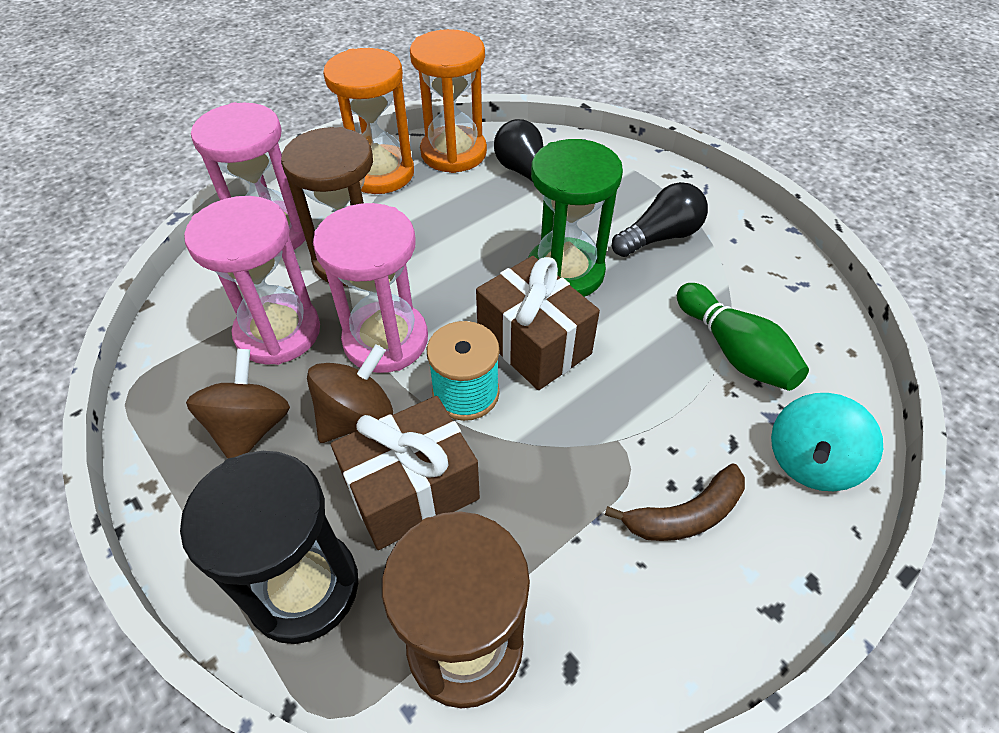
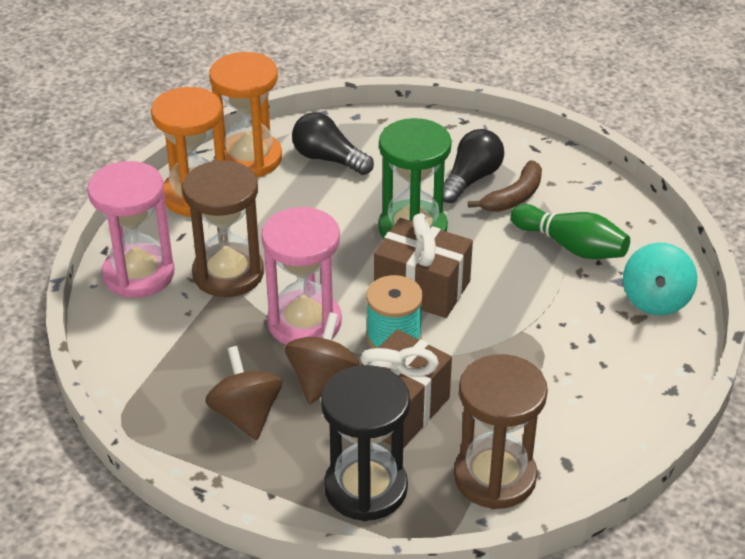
camera: 25 degrees left, 10 degrees down
pink hourglass [184,196,320,365] -> none
brown banana [605,463,745,541] -> brown banana moved to [468,160,542,212]

